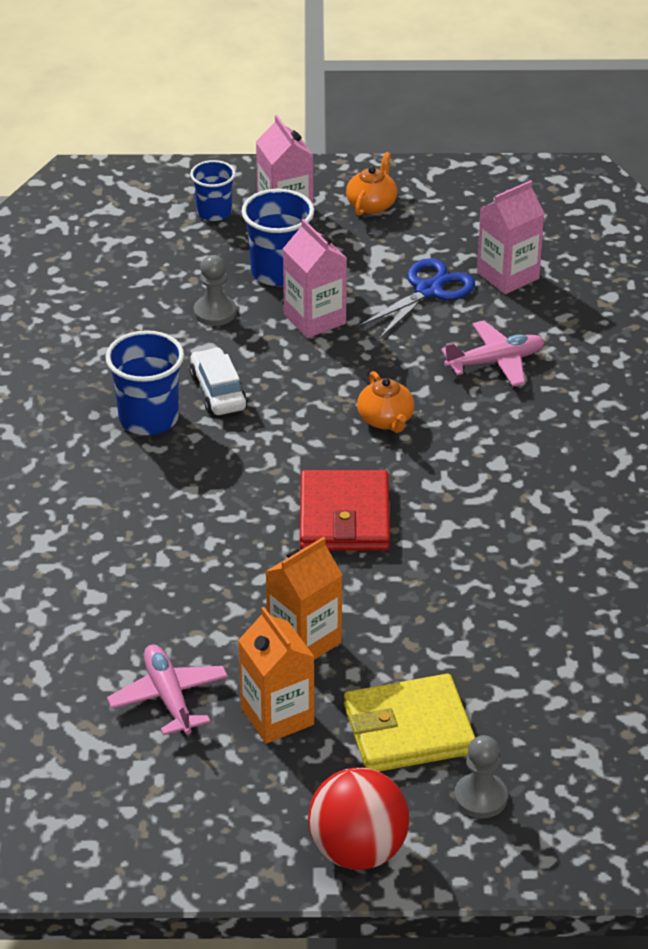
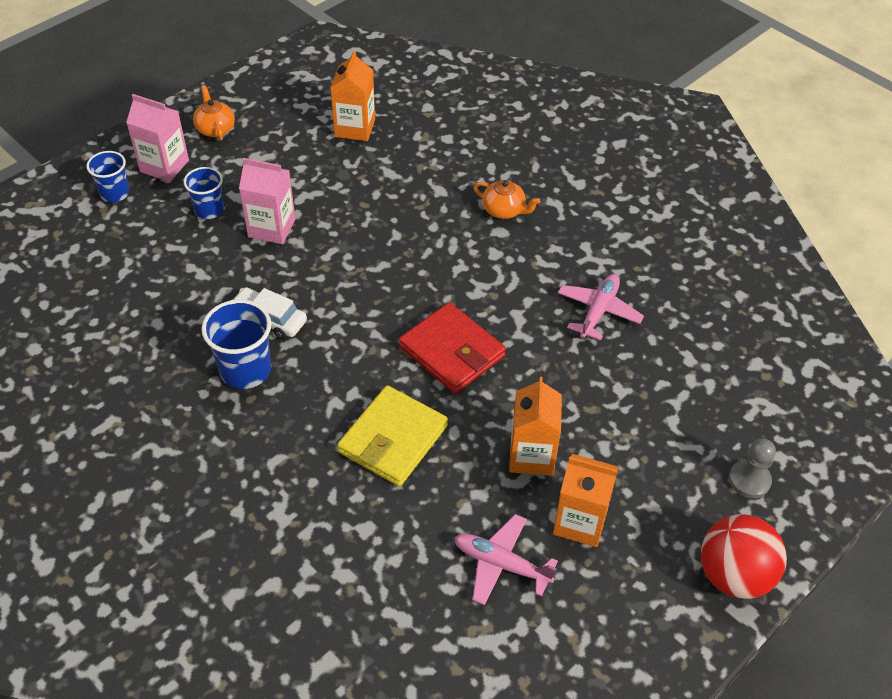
camera: 45 degrees left, 10 degrees up
grey pawn [194,255,236,326] -> none
blue cup [241,189,314,286] -> blue cup [183,167,224,219], size x0.65
yellow wallet [344,674,475,772] -> yellow wallet moved to [337,385,448,486]
orange teapot [357,371,414,433] -> orange teapot moved to [473,180,540,219]
blue scissors [358,258,475,339] -> none
pink plane [441,321,545,386] -> pink plane moved to [558,274,644,341]
pink carton [477,180,545,294] -> orange carton [330,51,375,141]

